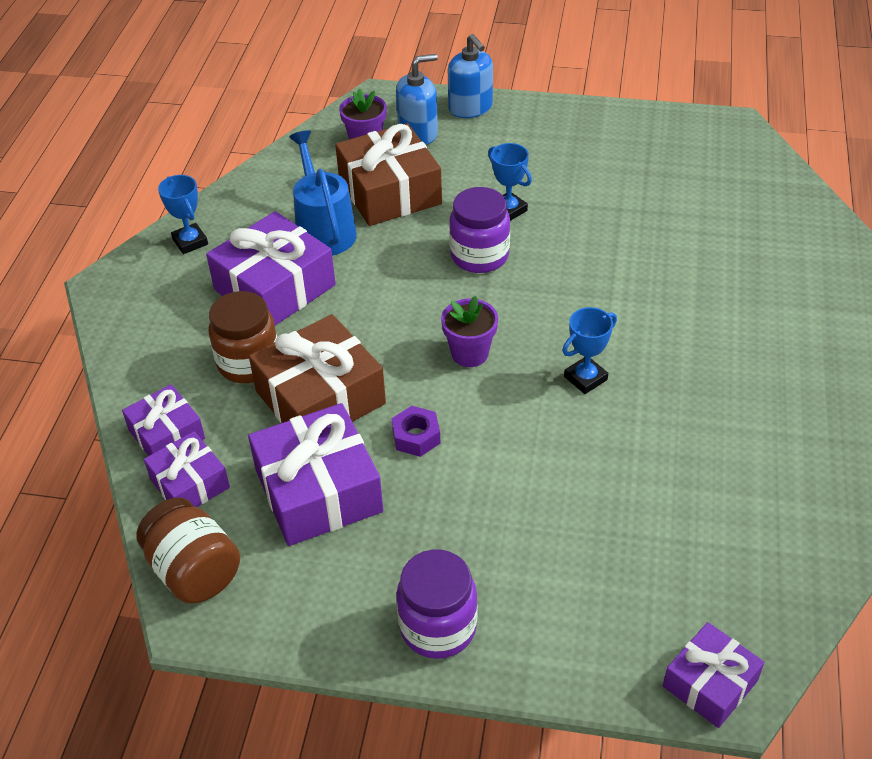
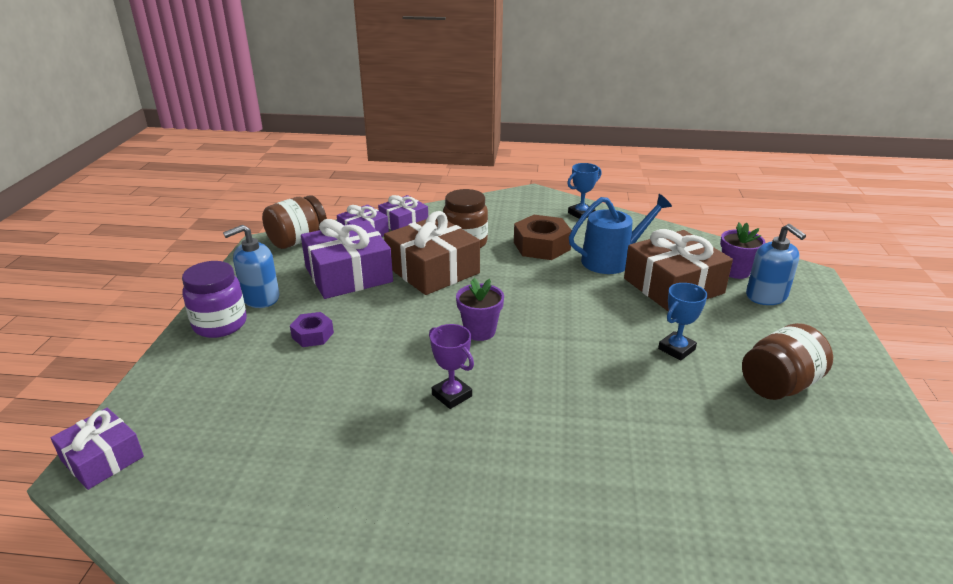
camera: 85 degrees right, 15 degrees down
purple gift [206,211,336,326] -> brown nut [514,215,572,260]
purple nut [392,406,441,457] -> purple nut moved to [290,312,334,347]
blue soap dispenser [448,34,493,118] -> blue soap dispenser moved to [223,225,279,308]
purple jar [449,187,510,273] -> none
blue trophy [562,307,617,394] -> purple trophy [429,324,474,409]
none -> brown jar [742,323,833,400]

